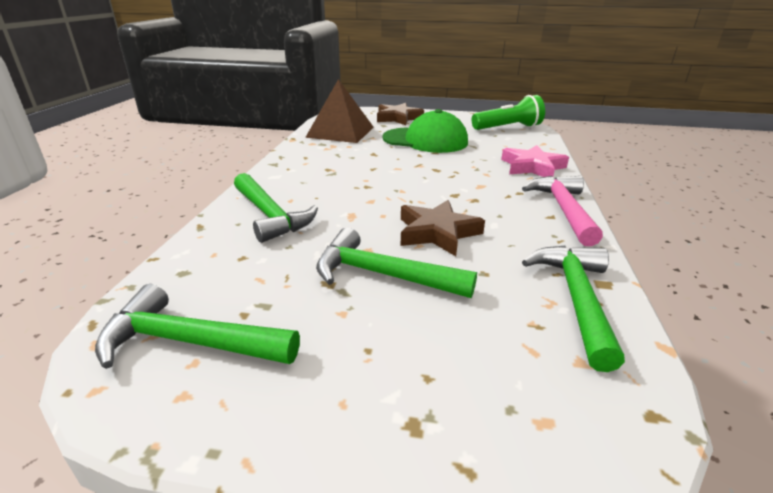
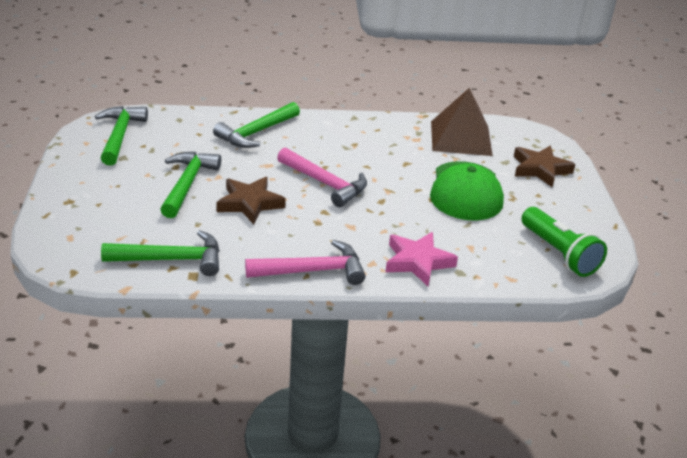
camera: 75 degrees right, 5 degrees up
none -> pink hammer [277,147,367,207]

